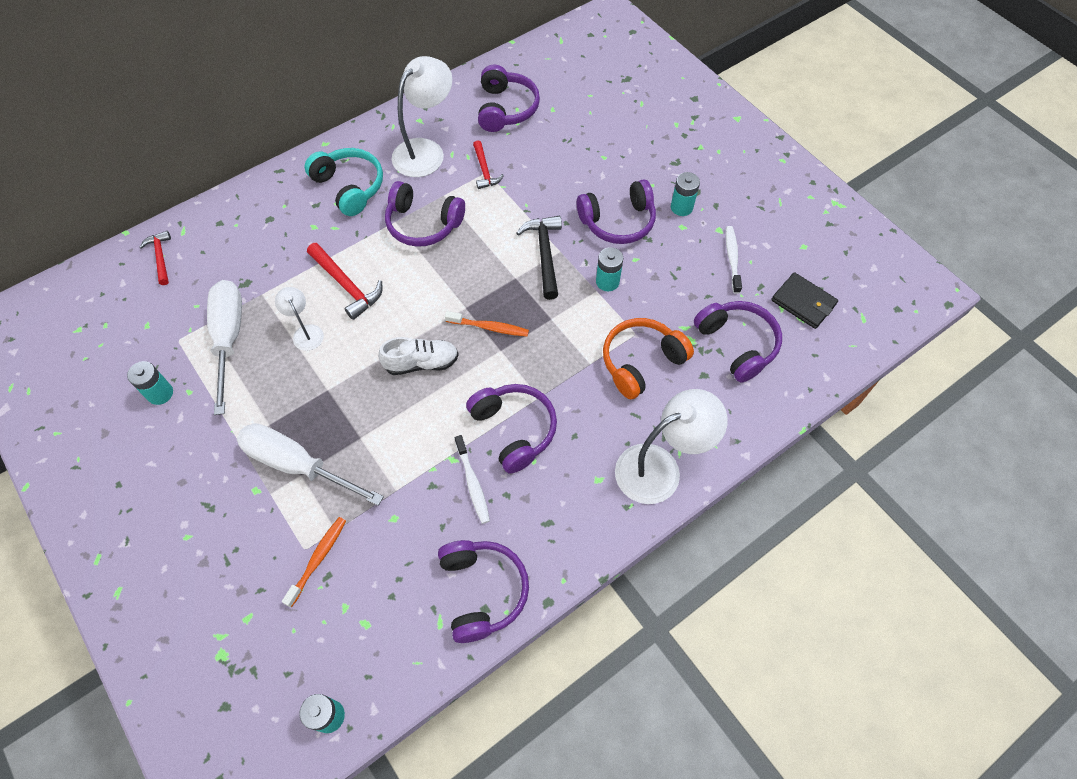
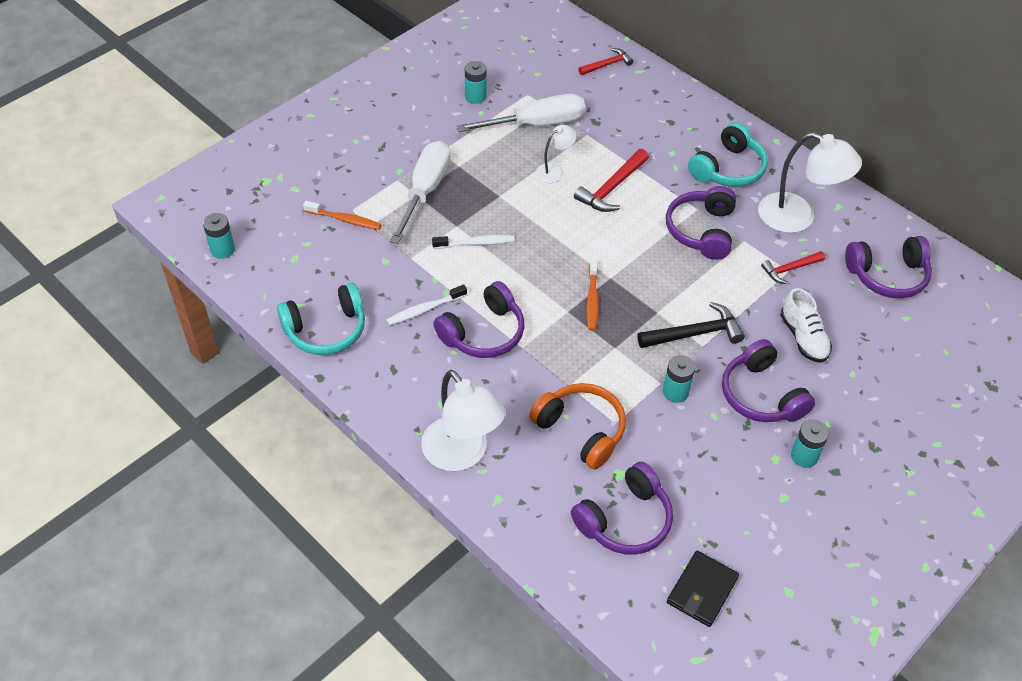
camera: 80 degrees right, 10 degrees down
white shoe [378,337,459,375] -> white shoe moved to [780,288,832,363]
purple headphones [438,540,529,643] -> turquoise headphones [277,283,365,355]
white toothbrush [726,226,742,294] -> white toothbrush moved to [432,235,515,249]

